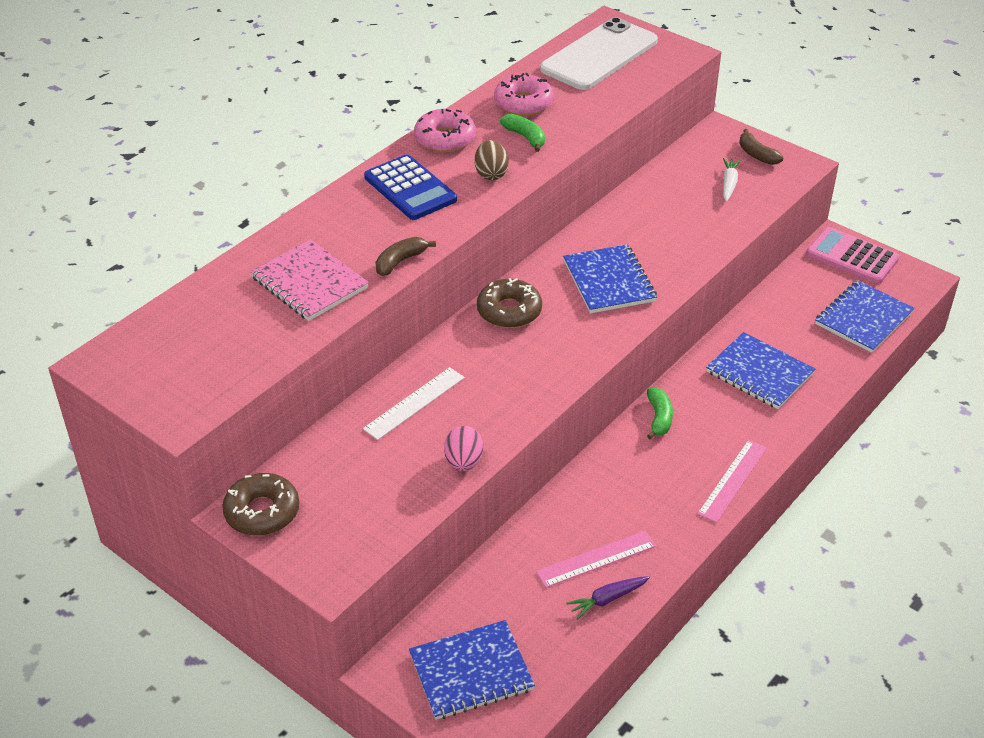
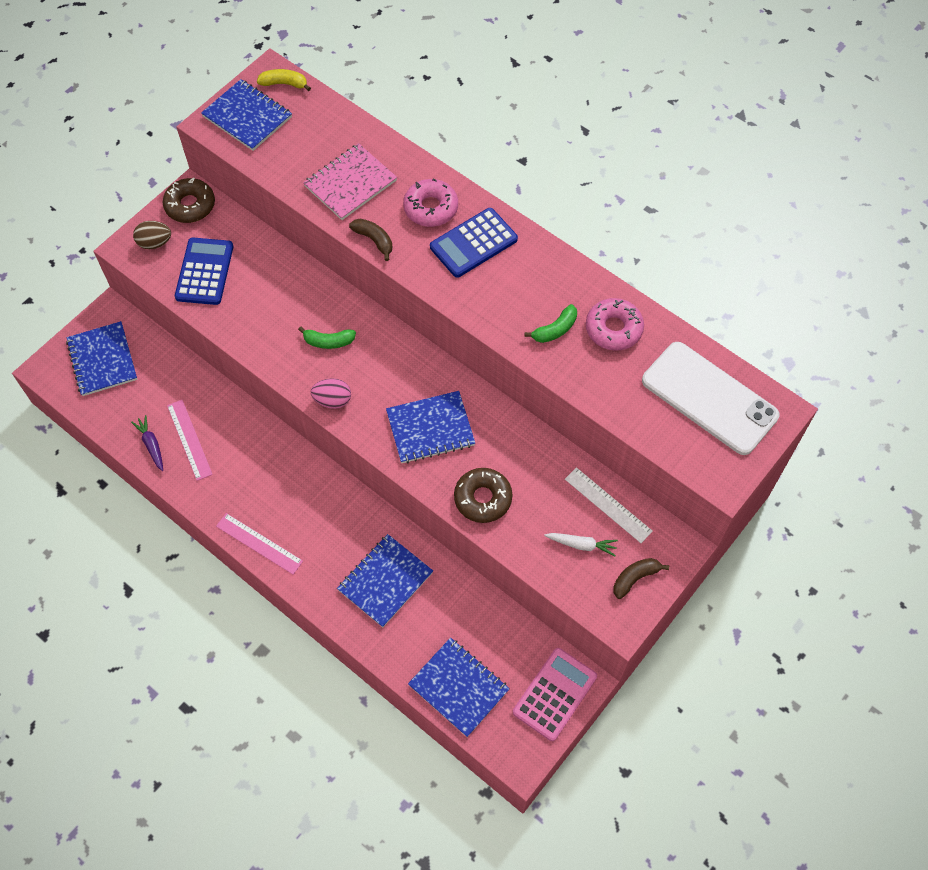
camera: 90 degrees right, 20 degrees up
white ruler [363,367,465,440] -> white ruler moved to [565,467,653,543]
pink donut [414,109,476,152] -> pink donut moved to [403,179,458,227]
pink egg [444,426,483,471] -> pink egg moved to [311,378,351,409]
brown egg [474,140,509,180] -> brown egg moved to [133,221,171,249]
brown donut [477,278,542,328] -> brown donut moved to [454,468,512,523]
green banana [647,387,673,439] -> green banana moved to [298,326,356,349]
none -> blue calculator [175,238,233,305]
none -> blue notebook [201,79,292,151]
none -> yellow banana [257,69,311,91]

